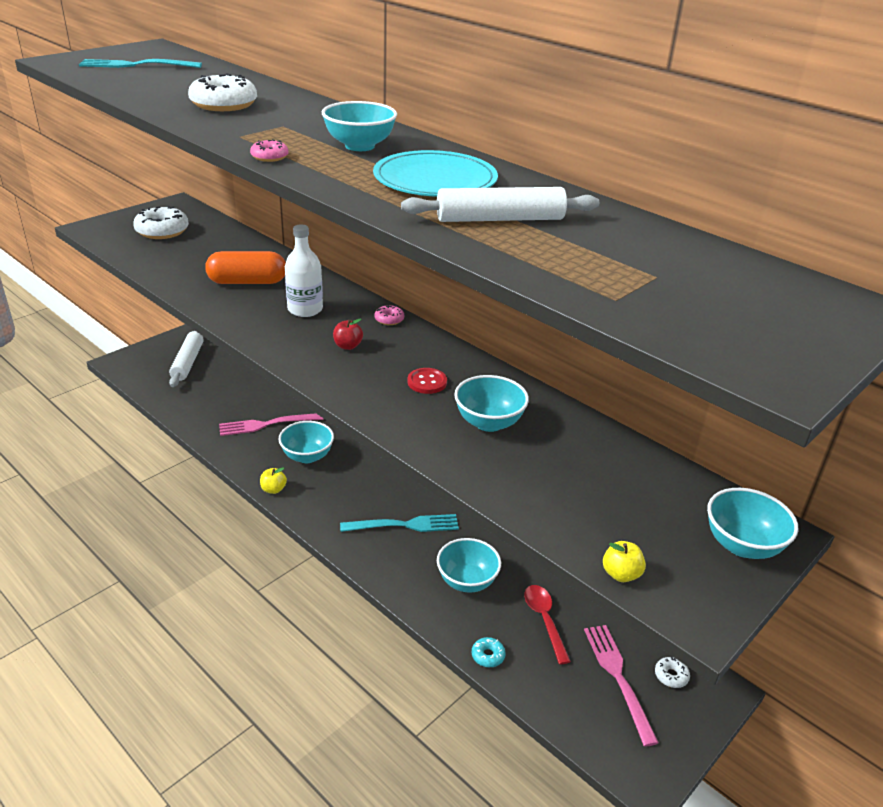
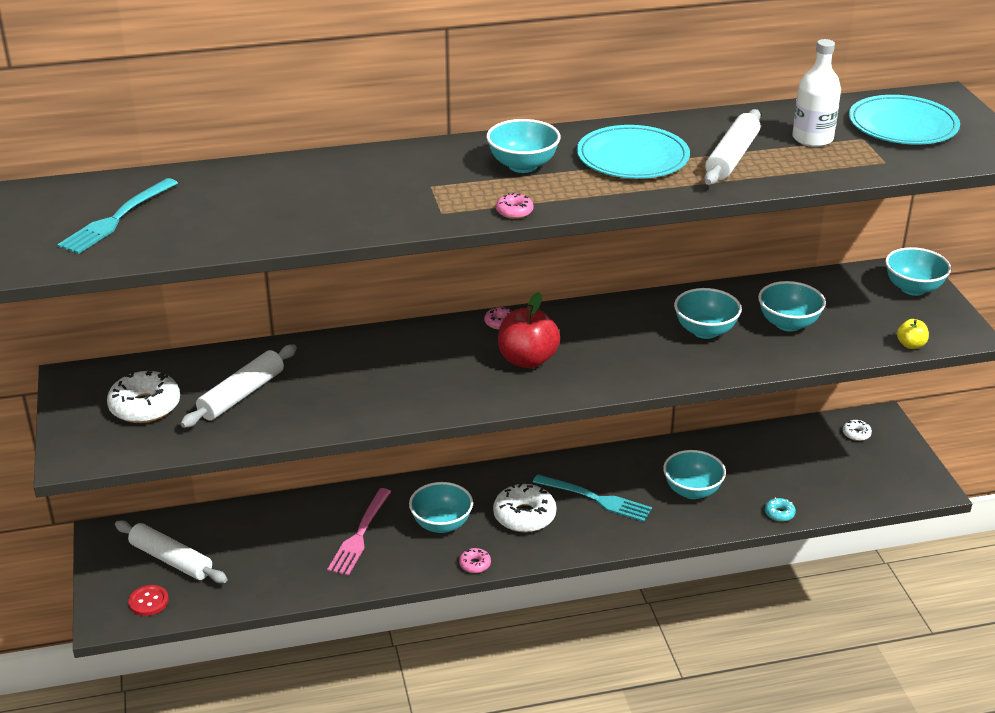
camera: 55 degrees left, 0 degrees up
white donut [188,73,257,111] -> white donut moved to [493,483,556,533]
orange capsule [205,251,286,284] -> none
yellow apple [260,467,287,494] -> pink donut [459,548,491,573]
white bottle [285,225,323,317] -> white bottle moved to [792,39,841,147]
red apple [333,319,363,350] -> red apple [498,292,560,368], size x1.97
turquoise fork [340,514,459,532] -> turquoise fork turned 90 degrees clockwise [533,474,652,522]
red button [408,368,447,394] -> red button moved to [128,585,169,616]
red spoon [524,585,571,665] -> none
pink fork [584,625,659,747] -> none
none -> white rolling pin [180,344,297,428]
none -> turquoise bowl [758,281,826,332]
none -> turquoise plate [849,95,960,145]

